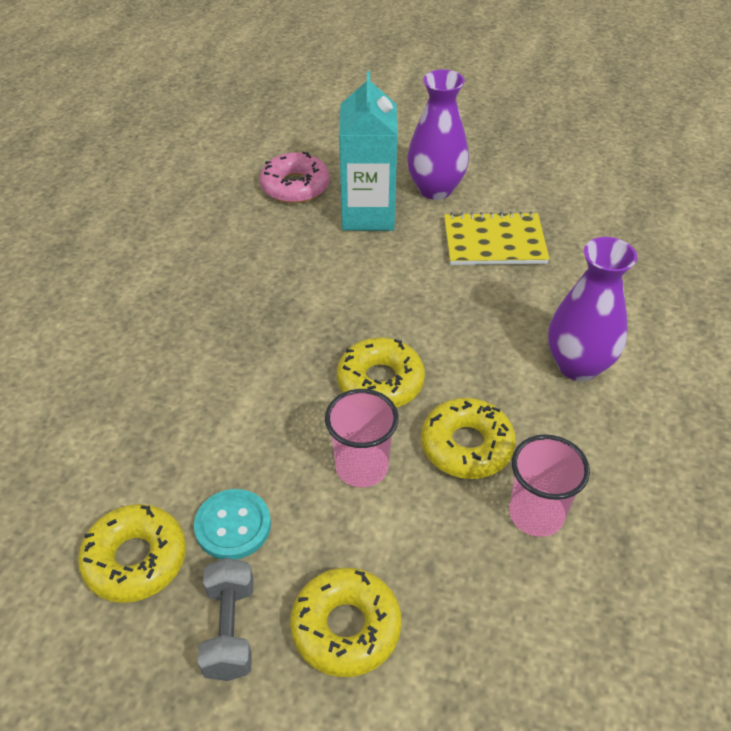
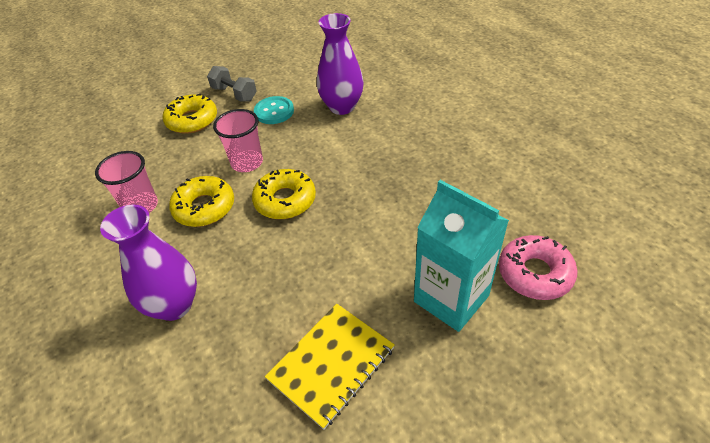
camera: 135 degrees right, 0 degrees up
yellow donut [78,504,186,603] -> none
purple vase [407,69,469,200] -> purple vase moved to [317,13,364,115]

